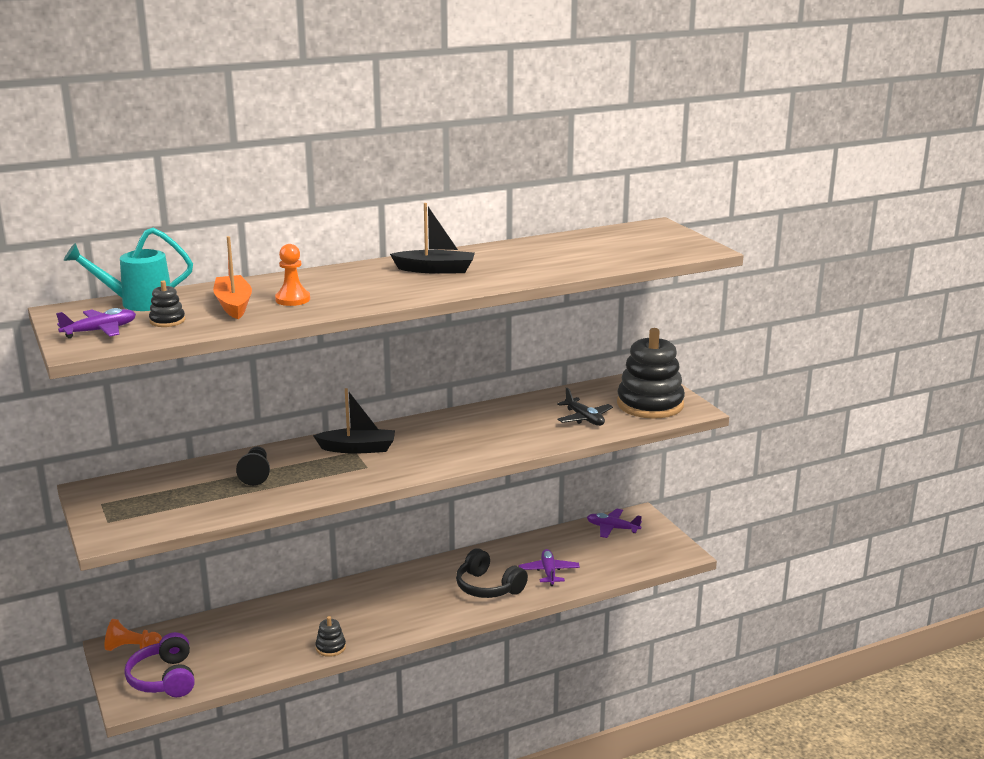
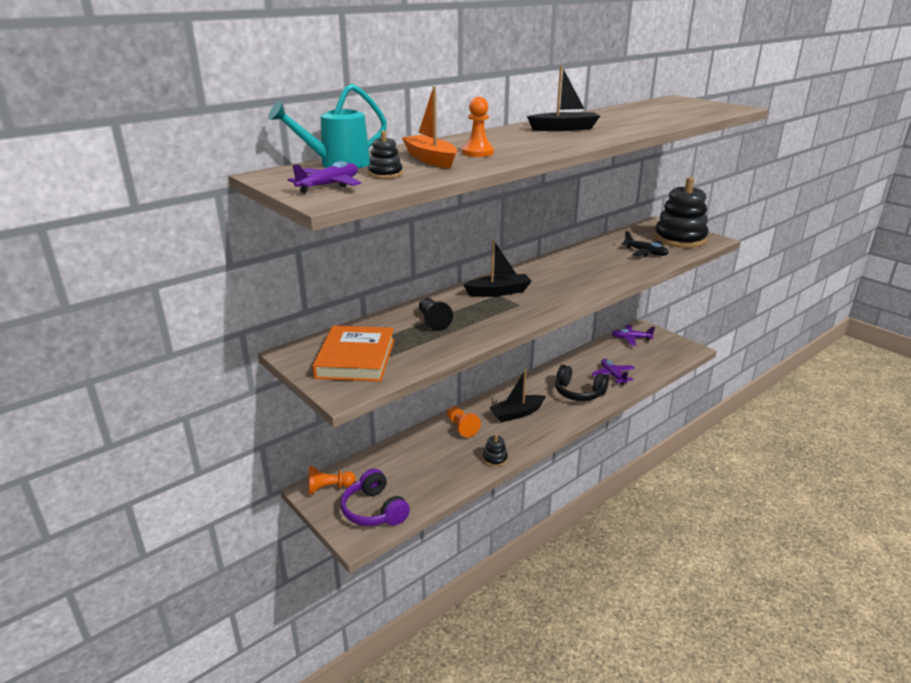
camera: 15 degrees left, 5 degrees up
none -> orange book [312,326,394,382]
none -> orange pawn [447,406,481,438]
none -> black boat [489,369,546,422]

